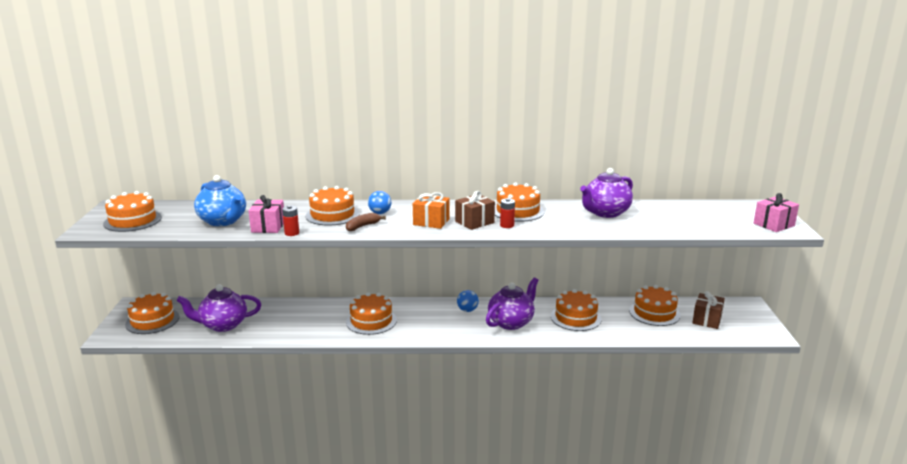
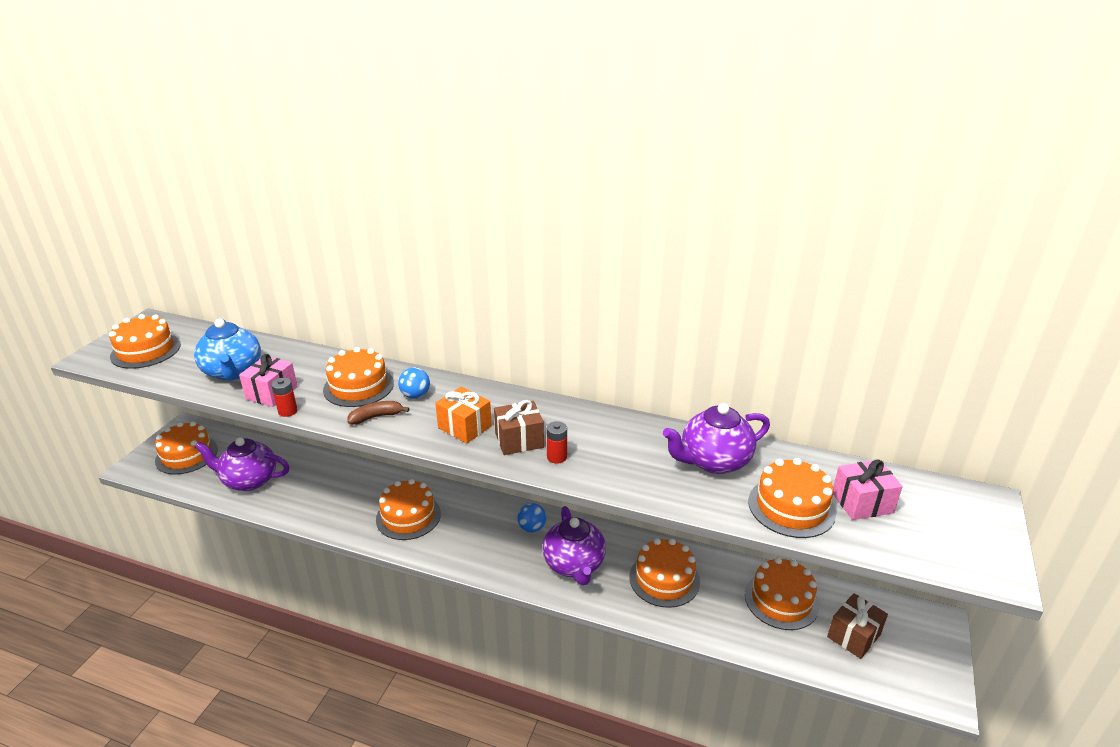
camera: 20 degrees right, 10 degrees up
purple teapot [486,277,539,330] -> purple teapot turned 105 degrees clockwise [542,506,606,585]
orange cake [495,182,544,222] -> orange cake moved to [748,458,836,538]
pink gift [754,193,799,232] -> pink gift moved to [833,460,903,520]

